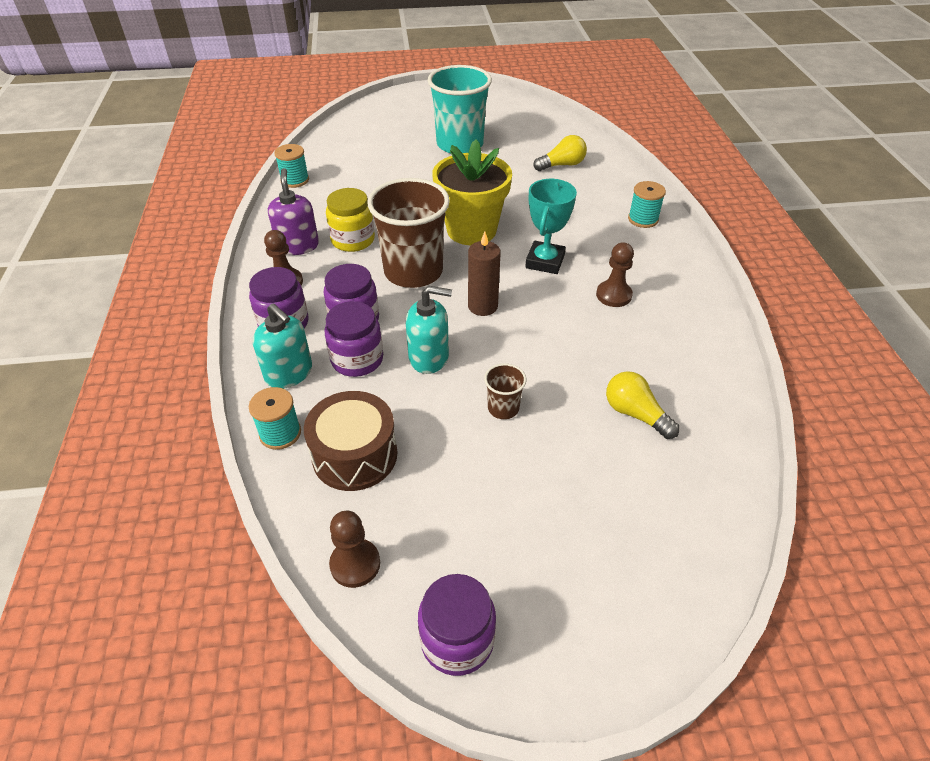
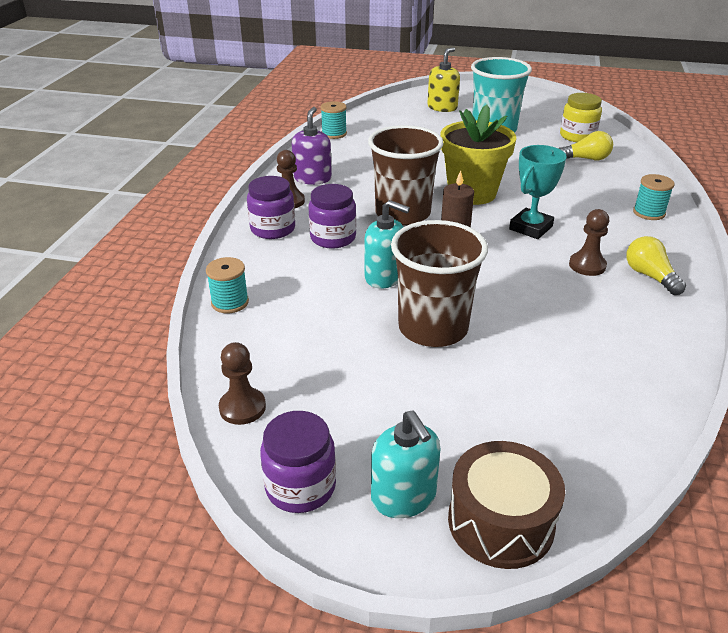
camera: 20 degrees right, 10 degrees down
turquoise soap dispenser [253,303,312,389] -> turquoise soap dispenser moved to [371,411,441,518]
brown drum [304,391,397,491] -> brown drum moved to [448,441,565,569]
purple jar [325,301,383,377] -> none
yellow jar [326,188,375,252] -> yellow jar moved to [560,93,602,142]
brown cup [484,363,526,419] -> brown cup [391,220,488,347], size x2.27
yellow light bulb [606,371,680,439] -> yellow light bulb moved to [626,236,686,295]
none -> yellow soap dispenser [427,47,460,112]

